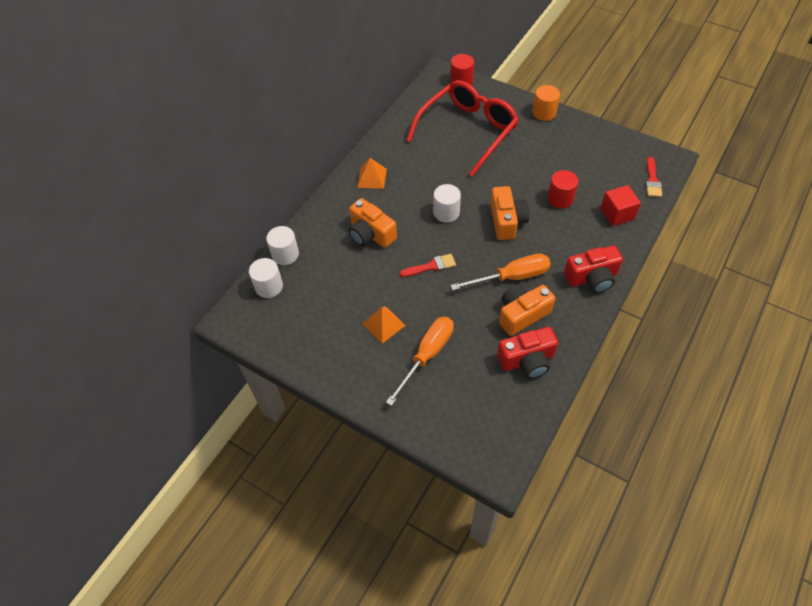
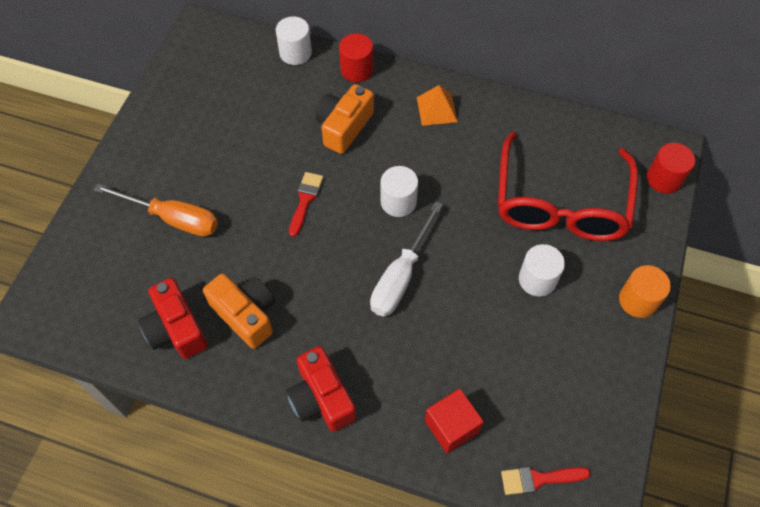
camera: 75 degrees right, 5 degrees up
white cylinder [249,258,283,298] -> white cylinder moved to [519,244,565,297]
orange pyramid [362,306,406,344] -> none
red brush [399,254,456,277] -> red brush turned 135 degrees counterclockwise [289,172,323,237]
red glasses [406,80,519,177] -> red glasses turned 75 degrees clockwise [498,131,638,241]
orange screwdriver [450,254,551,290] -> none
orange camera [490,186,529,240] -> white screwdriver [370,201,443,317]
red cylinder [547,170,579,208] -> red cylinder moved to [339,33,373,82]

